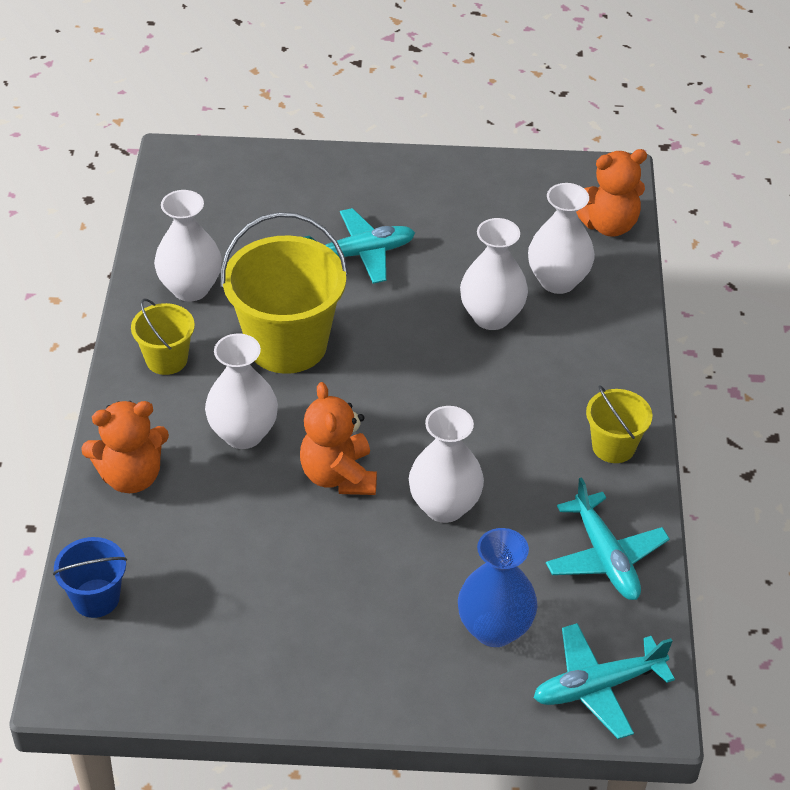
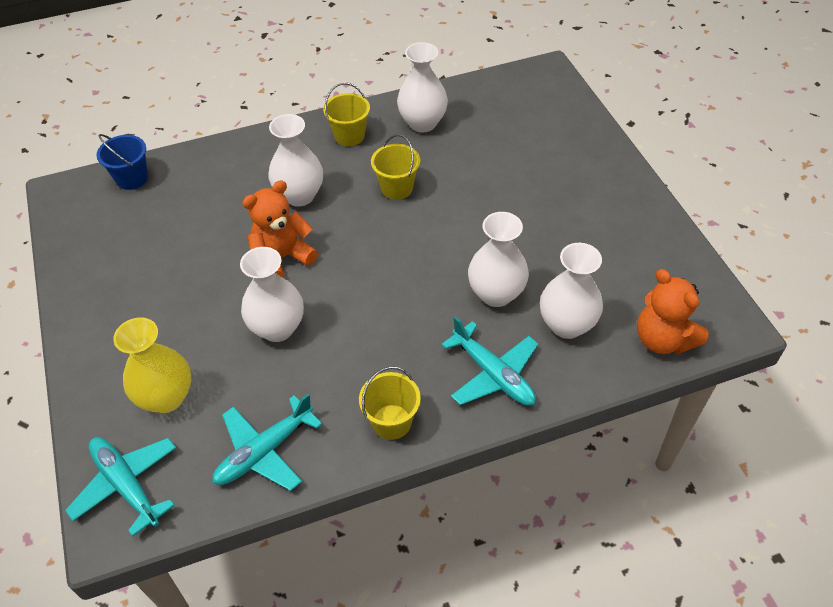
camera: 70 degrees right, 5 degrees up
orange teddy bear [81,401,169,493] -> none
yellow bucket [221,212,348,374] -> yellow bucket [371,134,420,200], size x0.52
turquoise plane [304,208,415,284] -> turquoise plane moved to [441,316,538,406]
blue vase [458,528,538,647] -> yellow vase [113,317,191,413]

